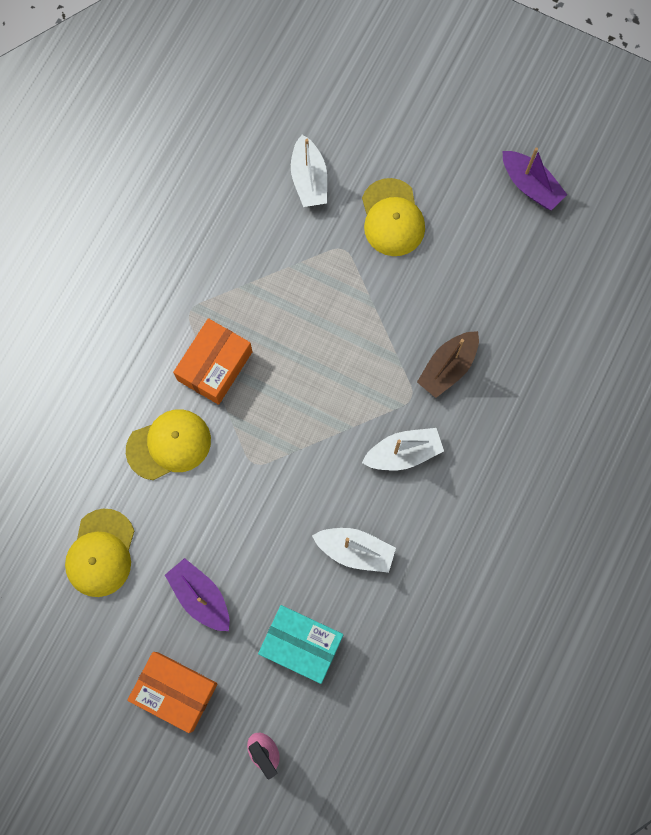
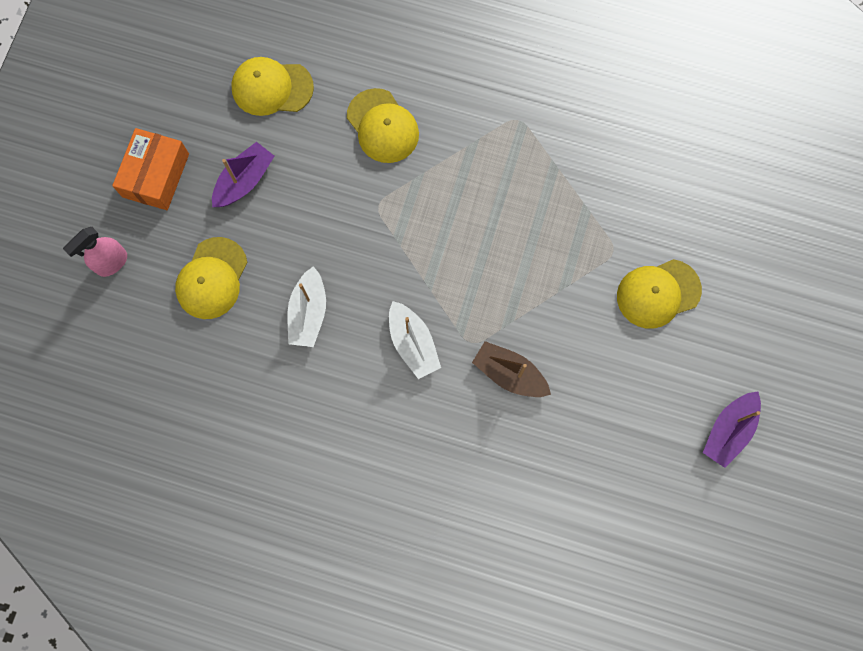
camera: 80 degrees right, 0 degrees up
orange box [173,318,253,405] -> none
turquoise box [258,605,343,684] -> yellow cap [175,237,248,319]
white boat [291,135,327,207] -> none

